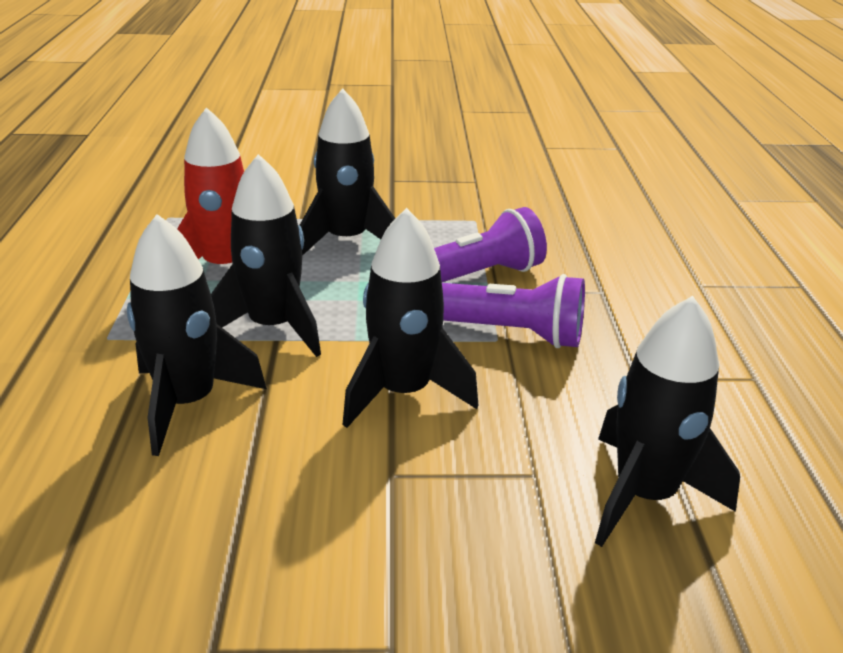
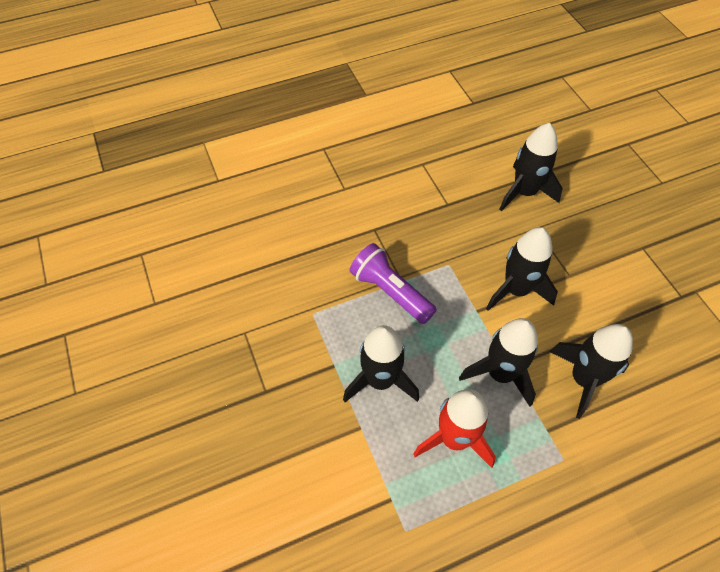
camera: 110 degrees left, 25 degrees up
purple flashlight [442,274,585,348] -> none

